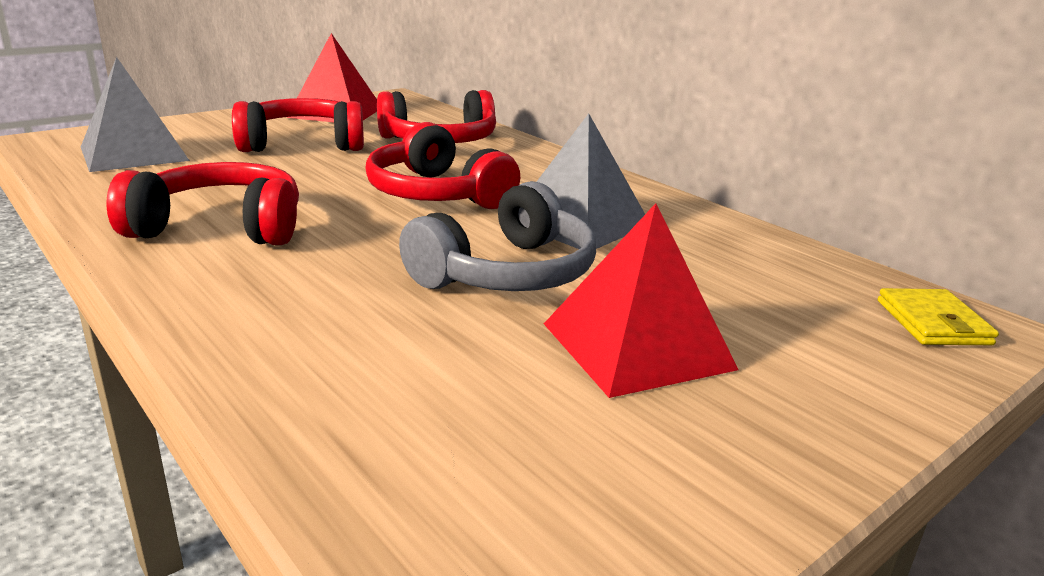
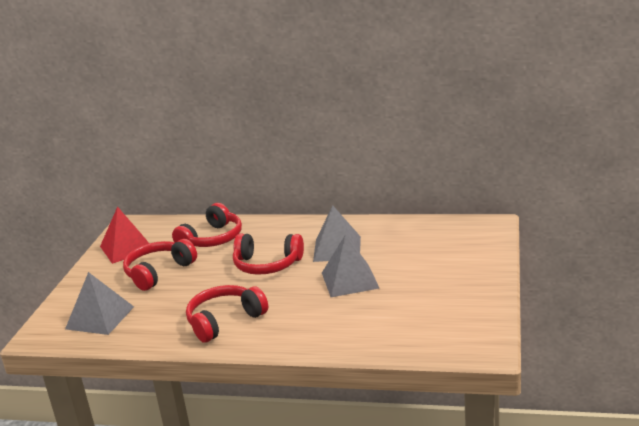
camera: 35 degrees left, 0 degrees up
grey headphones [399,181,596,291] -> grey pyramid [322,234,379,297]
red pyramid [544,203,738,398] -> none
yellow wallet [878,288,999,345] -> none

